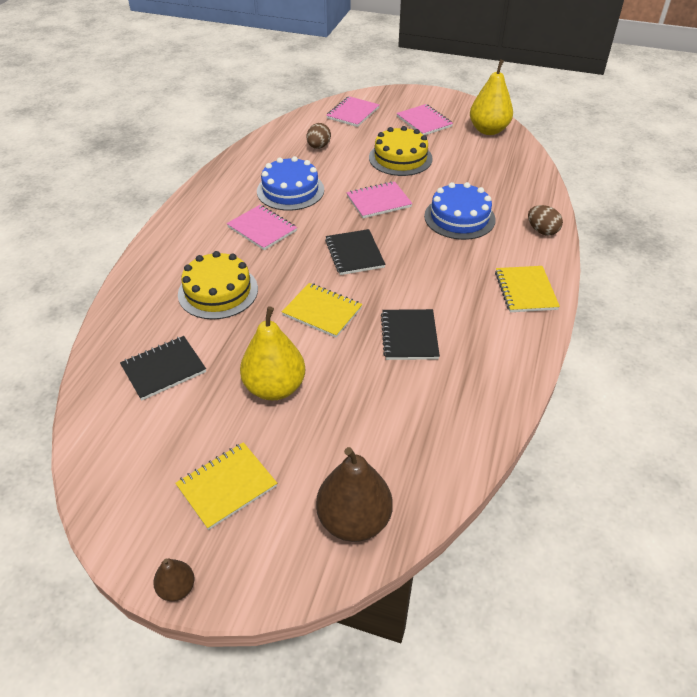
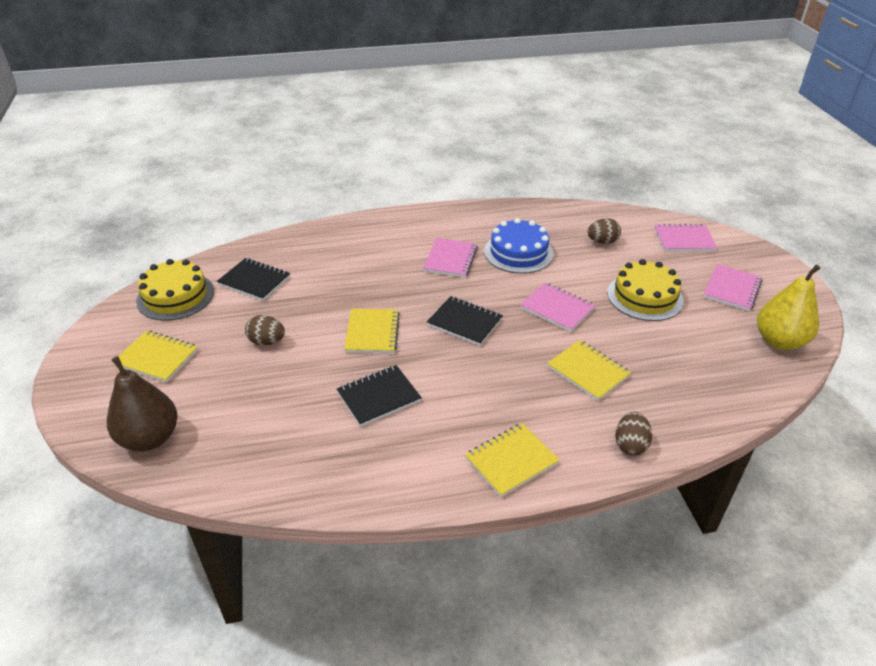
camera: 60 degrees right, 5 degrees down
brown pear [153,559,194,601] -> none
yellow cake [178,251,258,320] -> yellow cake moved to [136,259,214,321]
yellow pear [240,306,305,400] -> brown egg [245,315,285,346]
black notebook [325,229,386,275] -> black notebook turned 75 degrees clockwise [427,296,503,346]
blue cake [424,182,496,240] -> yellow notebook [547,340,631,401]

